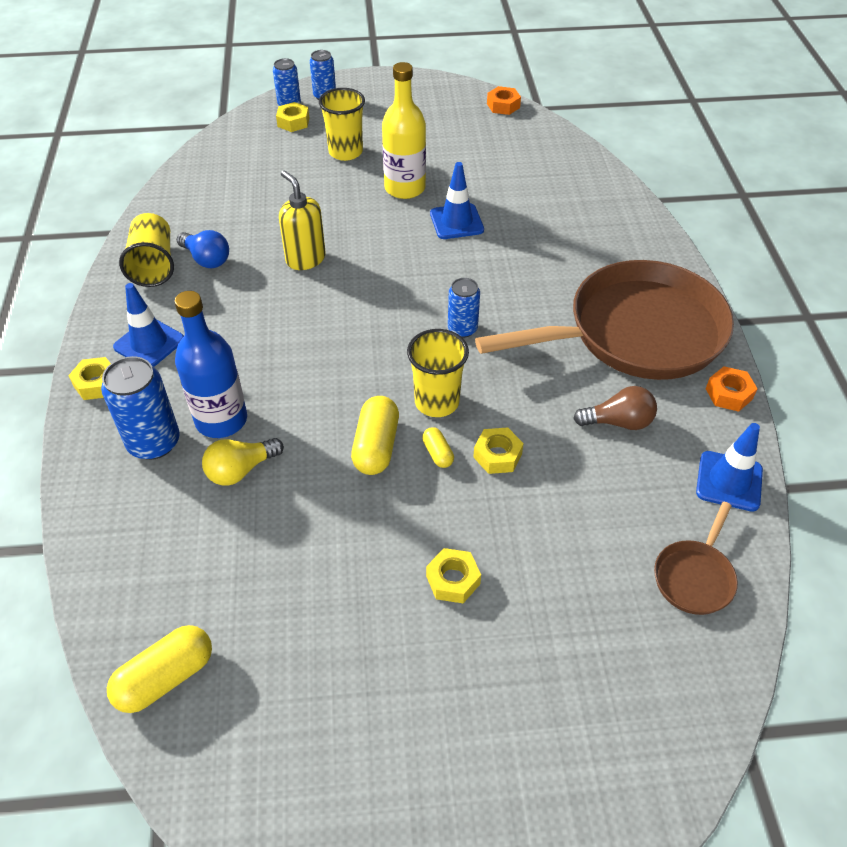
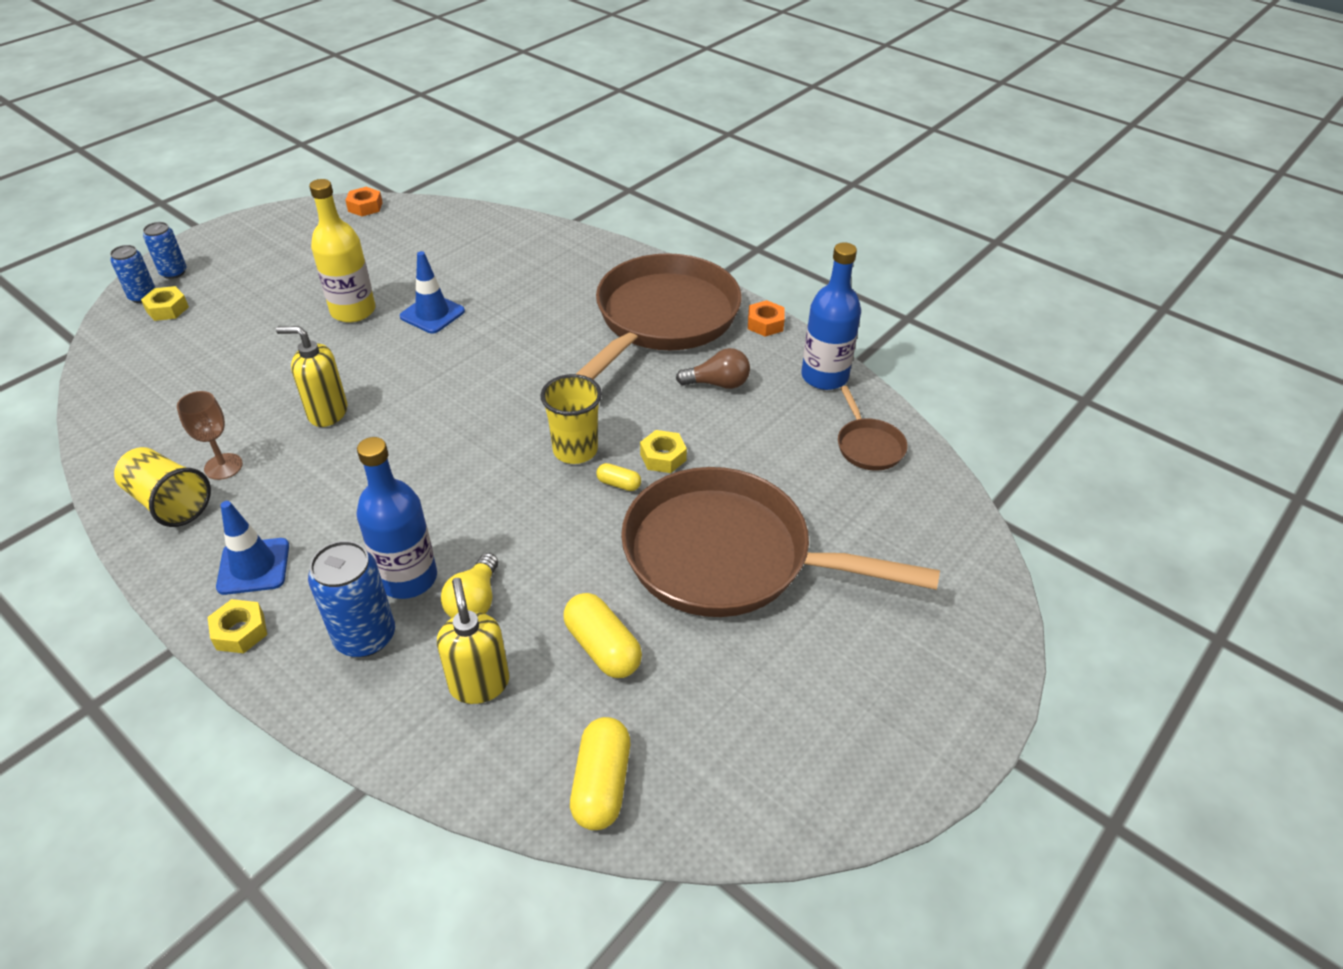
camera: 45 degrees left, 5 degrees down
blue light bulb [177,230,229,268] -> brown goblet [177,391,243,480]
yellow cup [319,88,365,161] -> none
yellow capsule [351,396,399,475] -> yellow capsule moved to [563,593,642,678]
yellow nut [426,548,481,603] -> brown pan [621,467,940,617]
blue can [448,278,480,338] -> none
brown light bulb [573,386,657,430] -> brown light bulb turned 45 degrees clockwise [676,348,750,389]
blue traffic cone [696,423,763,512] -> blue bottle [801,242,861,390]
none -> yellow soap dispenser [437,578,509,704]

